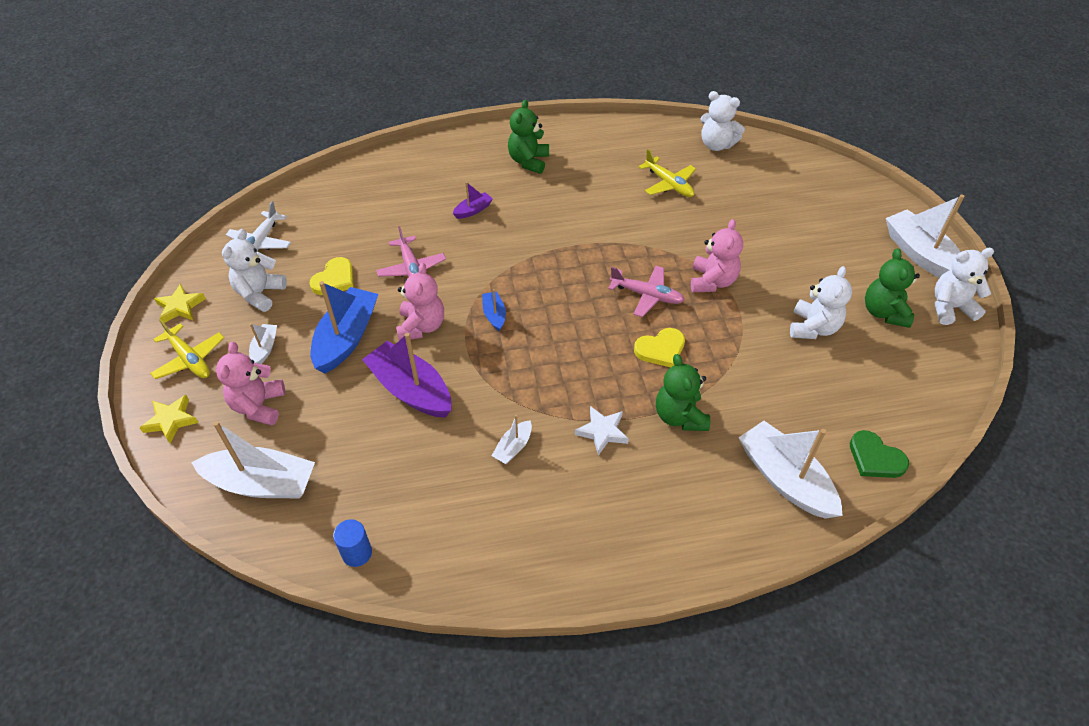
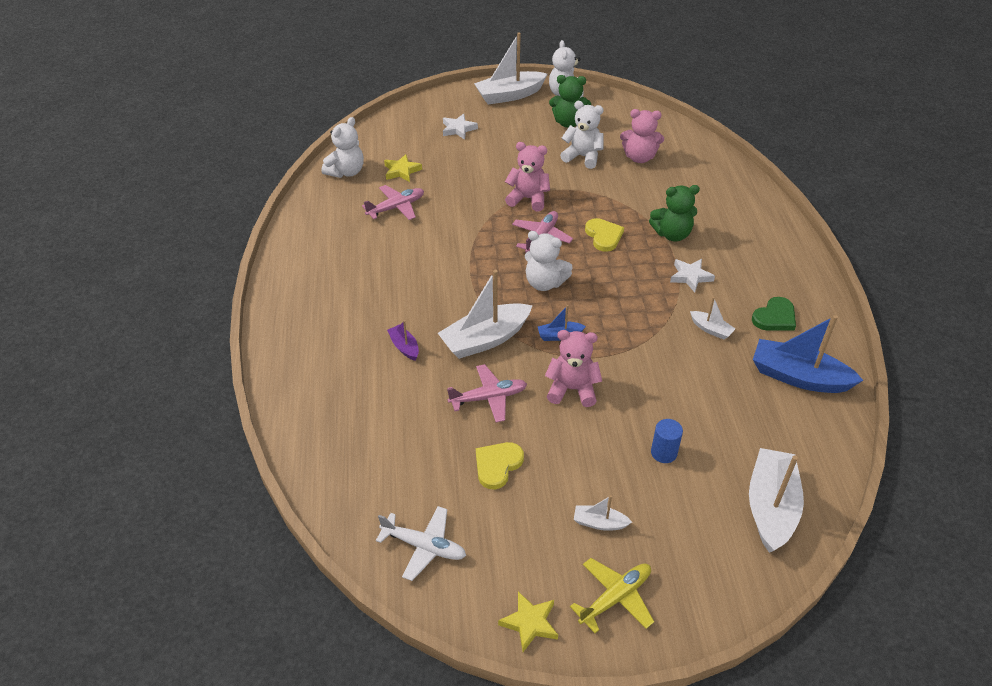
camera: 85 degrees left, 5 degrees down
yellow star [140,395,198,443] -> yellow star moved to [384,154,422,182]
pink teddy bear [216,342,285,425] -> pink teddy bear moved to [620,109,664,163]
white teddy bear [222,229,287,312] -> white teddy bear moved to [525,231,573,291]
yellow heart [309,257,354,295] -> yellow heart turned 90 degrees counterclockwise [476,442,524,489]
blue boat [311,281,378,374] -> blue boat moved to [753,315,863,393]
blue cylinder [333,519,372,567] -> blue cylinder moved to [651,419,683,463]
purple boat [362,333,451,418] -> none
green teddy bear [508,100,549,174] -> none
yellow plane [639,149,696,197] -> pink plane [362,185,424,220]
white boat [739,421,843,519] -> white boat moved to [438,270,533,359]
green heart [850,430,909,478] -> green heart moved to [752,297,796,330]
none -> white star [443,114,478,140]

